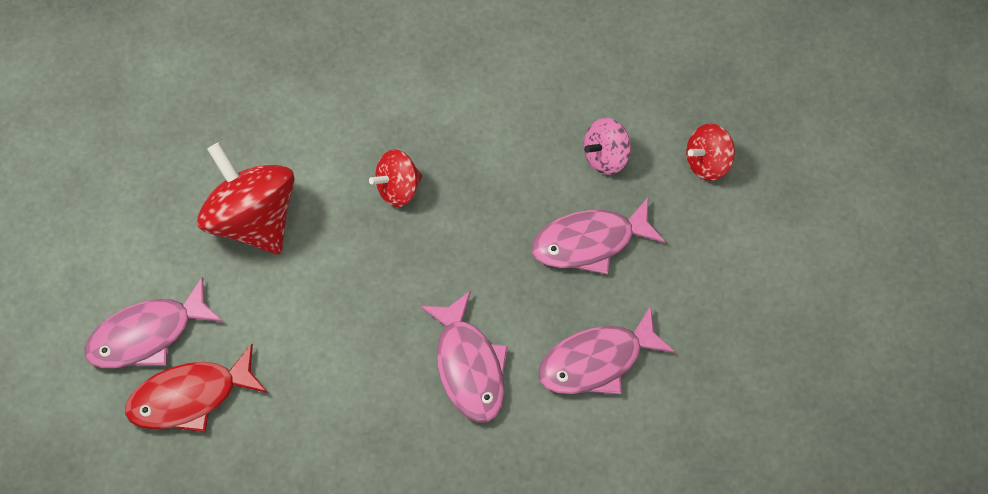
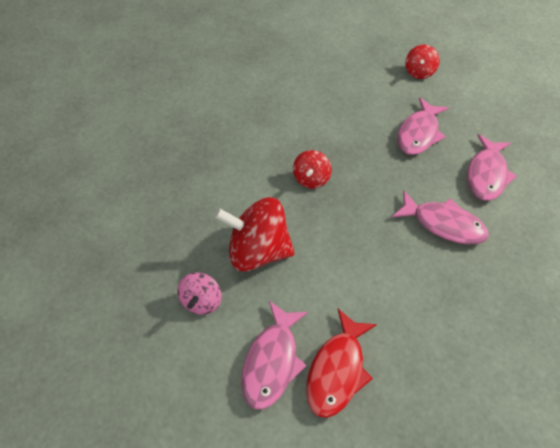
camera: 45 degrees left, 10 degrees down
pink spinning top [584,118,631,175] -> pink spinning top moved to [177,272,221,315]

